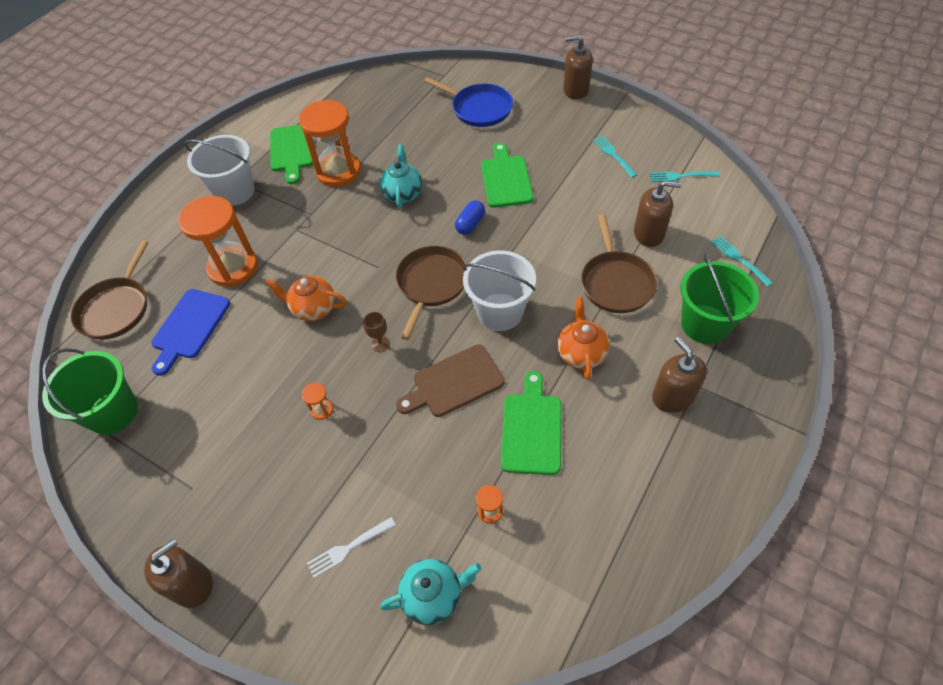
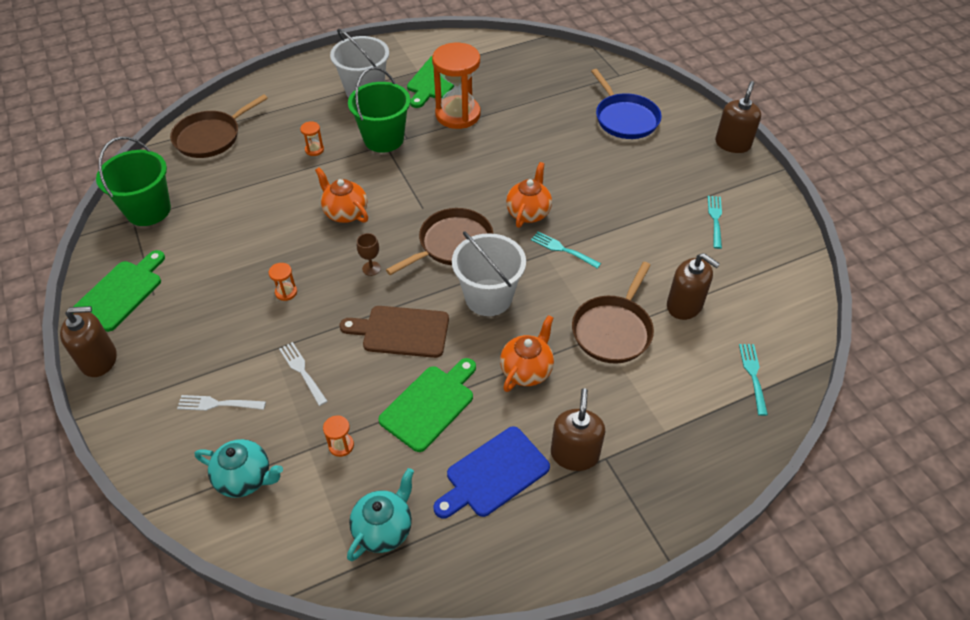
camera: 30 degrees right, 5 degrees down
blue cutting board [151,289,230,376] -> blue cutting board moved to [433,426,550,519]
orange hourglass [178,196,258,287] -> orange hourglass [300,121,324,156], size x0.40
turquoise teapot [380,145,422,209] -> turquoise teapot moved to [347,468,414,561]
blue capsule [455,200,485,235] -> orange teapot [506,162,552,228]
green cutting board [481,143,533,208] -> green cutting board moved to [73,250,165,332]
brown soap dispenser [563,35,593,100] -> brown soap dispenser turned 75 degrees clockwise [715,81,761,153]
turquoise fork [650,171,719,182] -> turquoise fork moved to [531,232,601,269]
green bucket [681,254,759,344] -> green bucket moved to [348,67,410,153]
none -> white fork [279,342,327,406]

